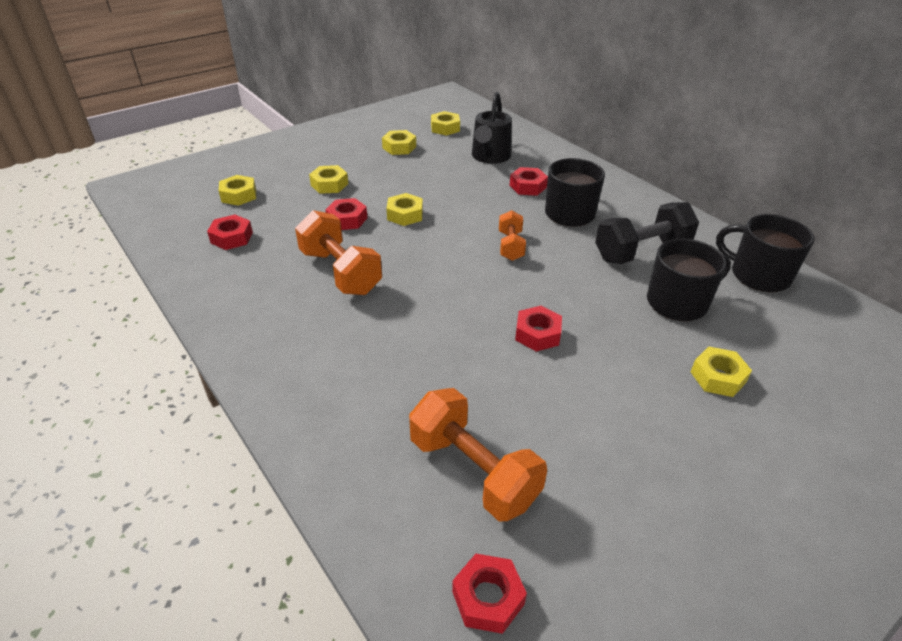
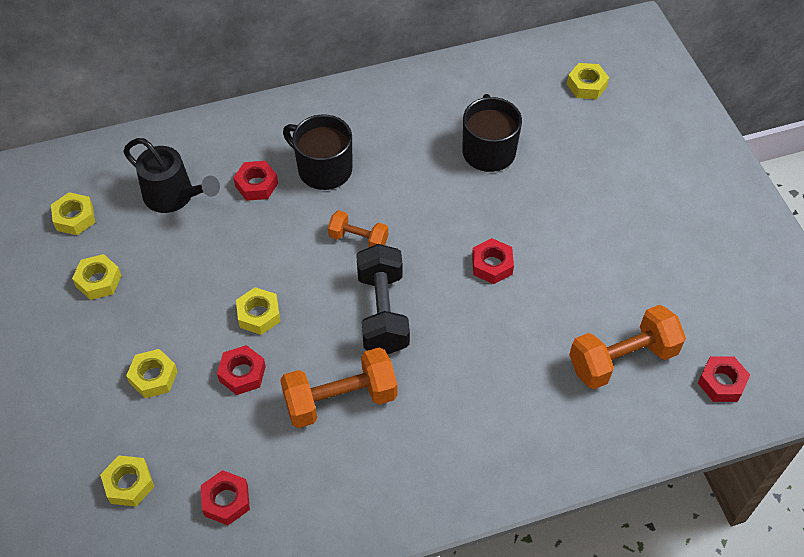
camera: 70 degrees left, 15 degrees up
black dumbbell [595,202,699,264] -> black dumbbell moved to [356,244,410,355]
yellow nut [691,347,752,397] -> yellow nut moved to [567,63,609,99]
black mug [716,214,815,292] -> none

